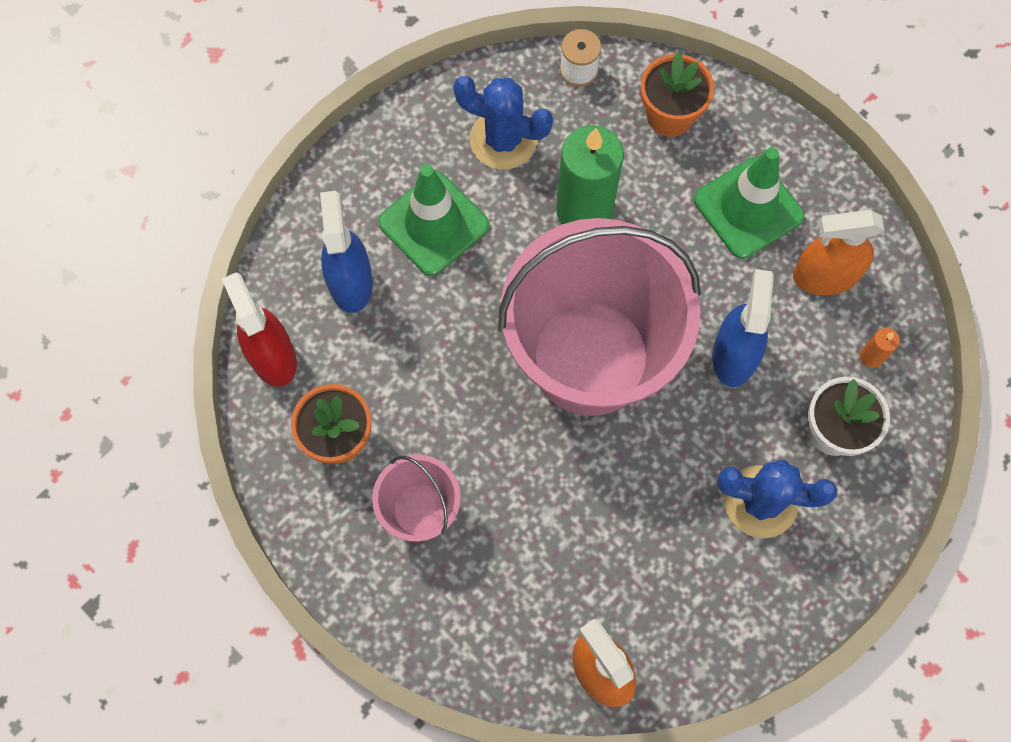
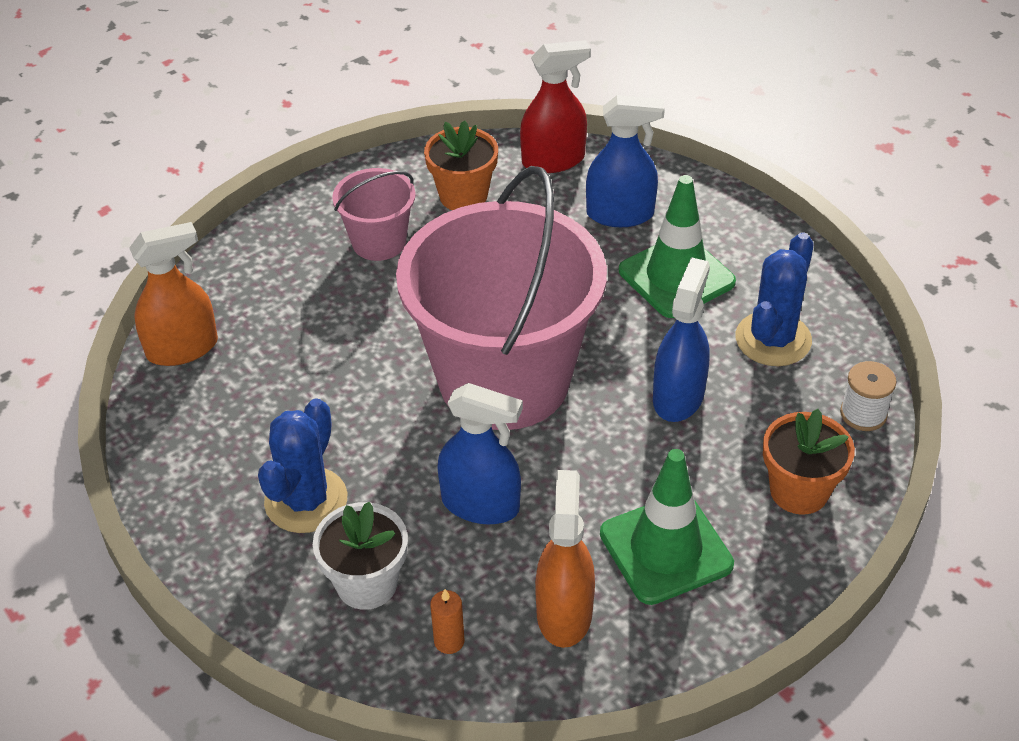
camera: 100 degrees right, 25 degrees down
green candle [556,125,624,224] -> blue spray bottle [653,257,710,422]

